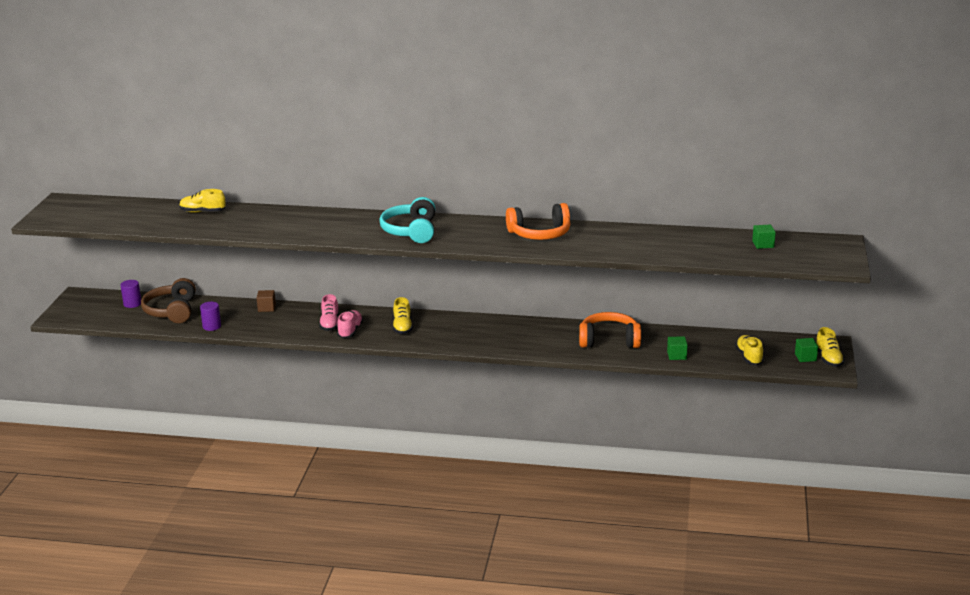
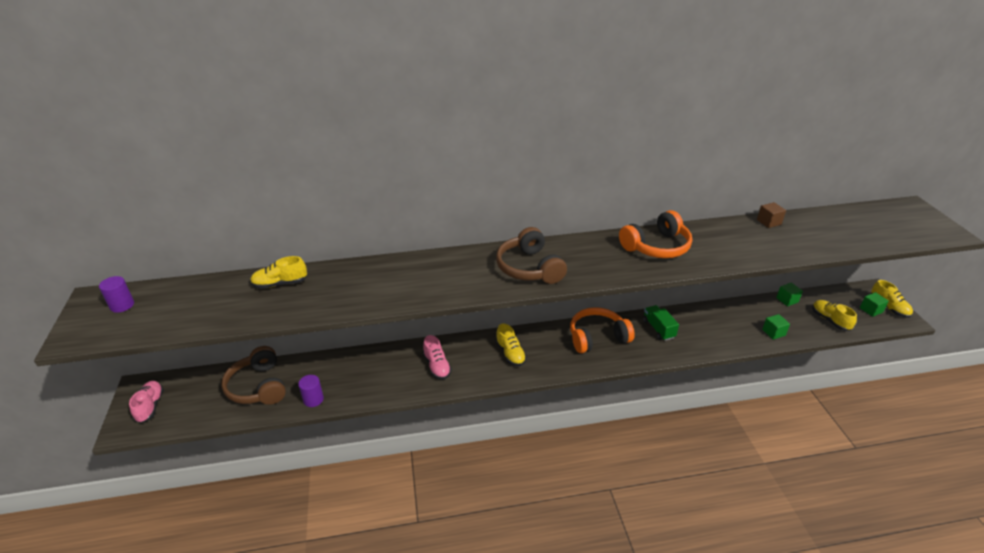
camera: 20 degrees left, 10 degrees up
purple cylinder [120,280,141,308] -> purple cylinder moved to [99,276,134,313]
brown cube [257,290,276,312] -> brown cube moved to [757,202,786,228]
pink shoe [337,310,363,338] -> pink shoe moved to [129,381,164,423]
turquoise headphones [379,197,435,243] -> brown headphones [496,227,567,284]
orange headphones [579,312,641,348] -> orange headphones moved to [570,307,635,353]
green cube [752,225,776,249] -> green cube moved to [776,283,803,306]
none -> green truck [643,305,679,341]

